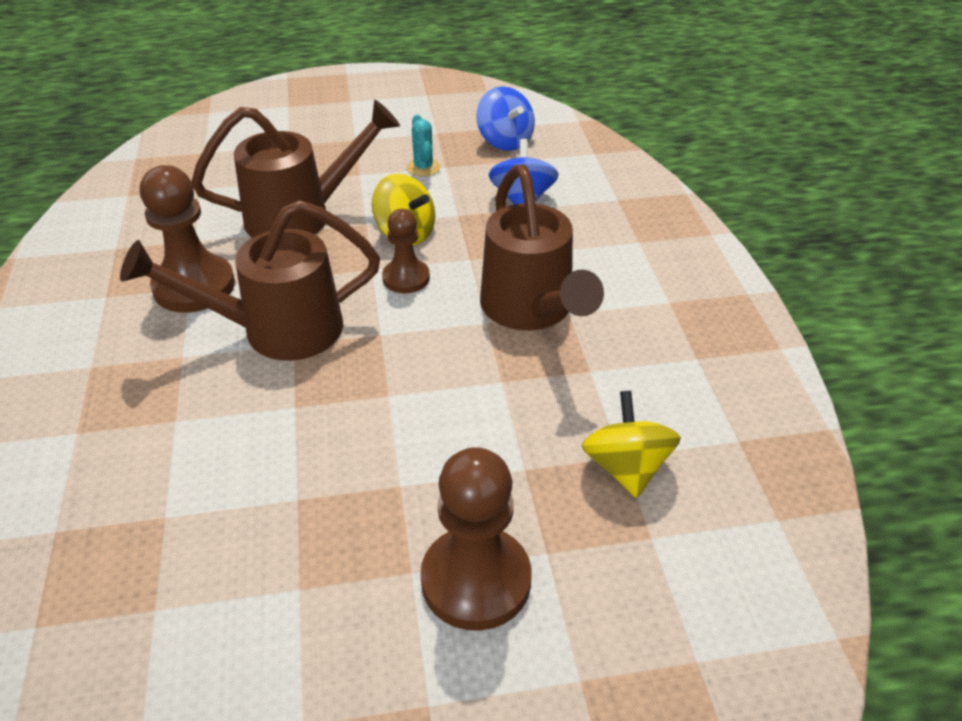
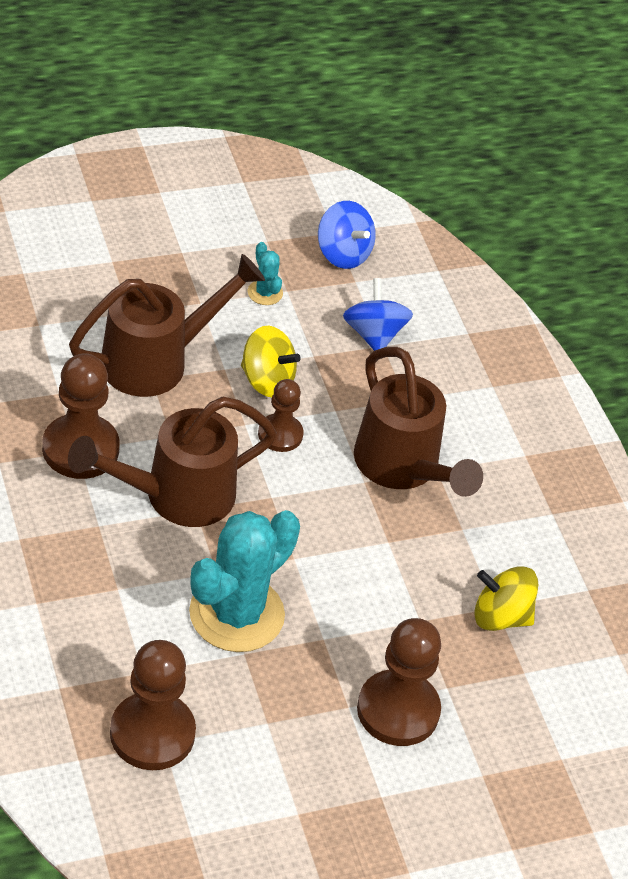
camera: 15 degrees left, 5 degrees up
yellow spinning top [582,391,681,498] -> yellow spinning top turned 60 degrees counterclockwise [474,566,538,631]
none -> brown pawn [110,640,196,770]
none -> turquoise cactus [189,510,300,652]

